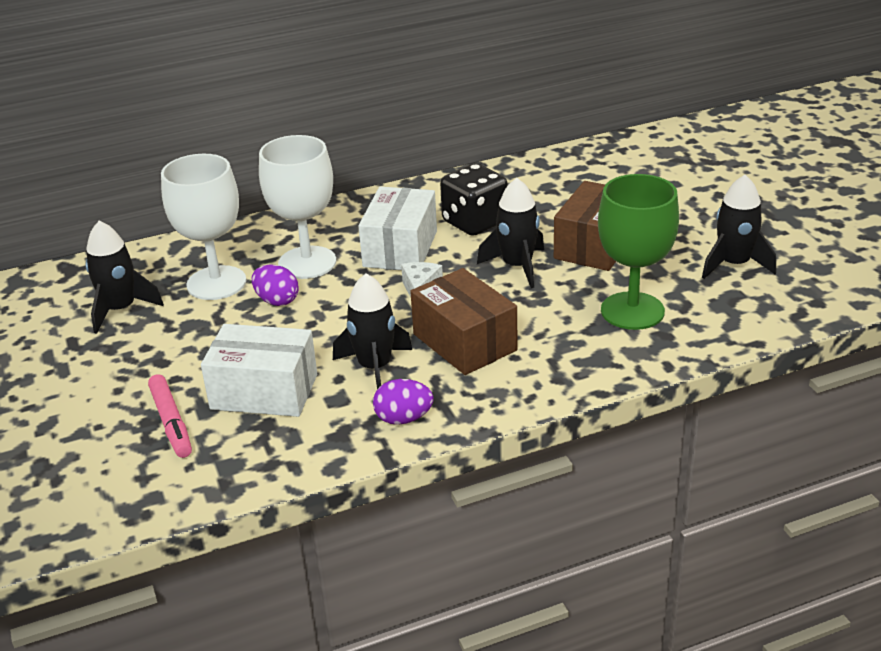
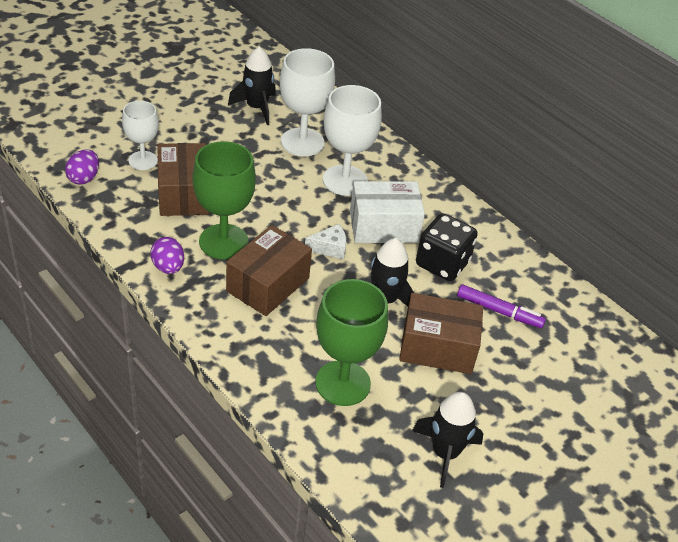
camera: 65 degrees right, 10 degrees up
pink marker [148,374,192,458] -> white goblet [122,101,159,170]
white box [201,324,317,417] -> brown box [158,143,209,216]
purple egg [252,265,299,306] -> purple egg moved to [65,149,99,185]
black rocket [333,274,412,389] -> green goblet [192,141,256,259]
none -> purple marker [457,285,546,328]

